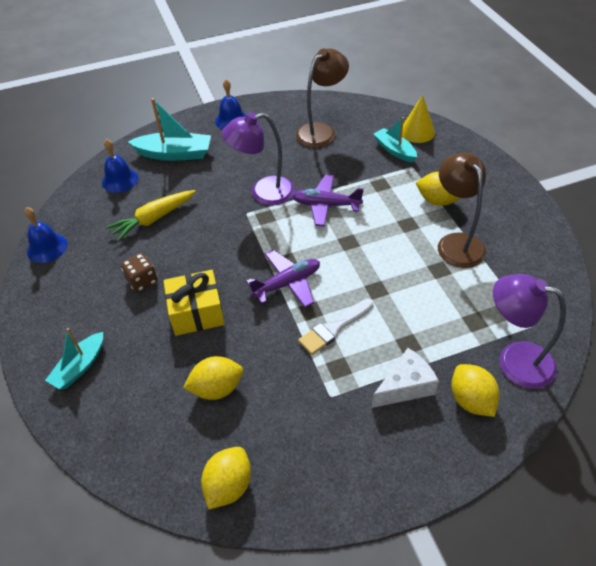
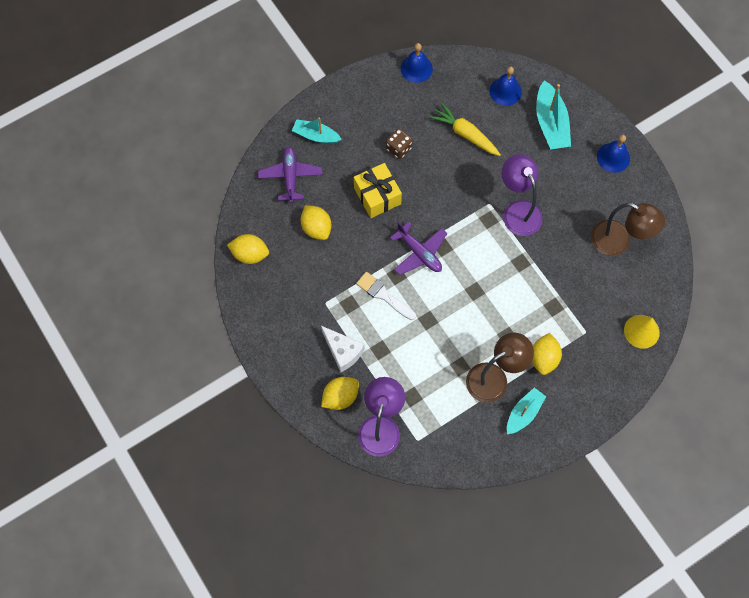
camera: 75 degrees right, 20 degrees up
purple plane [292,175,364,227] -> purple plane moved to [258,147,322,203]
turquoise boat [374,117,417,162] -> turquoise boat moved to [507,388,546,434]

